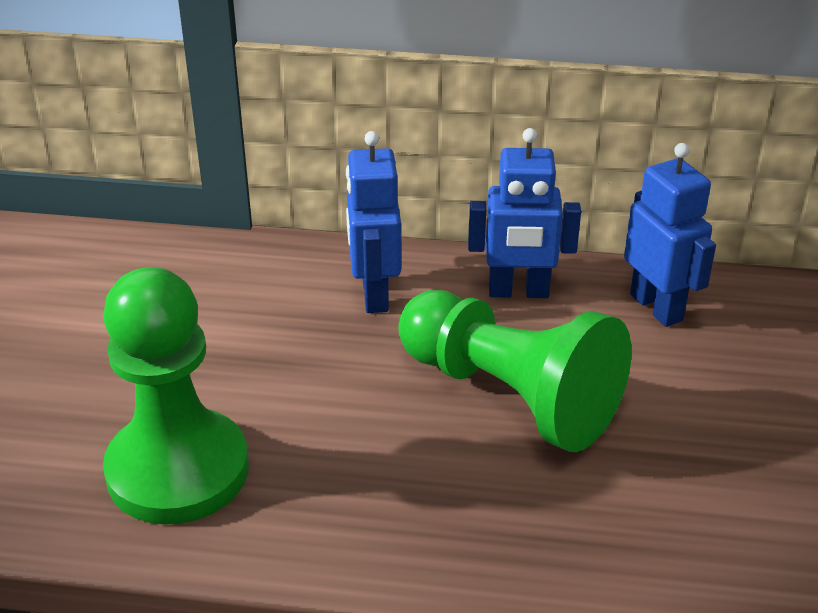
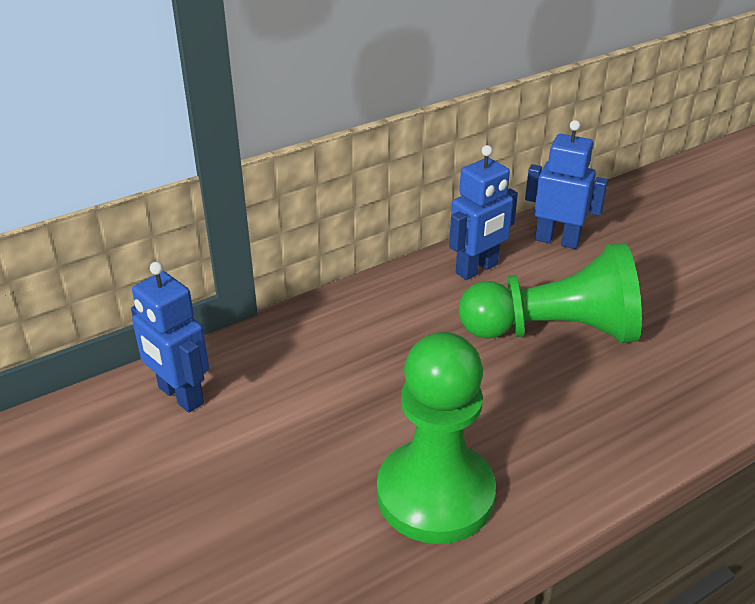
camera: 40 degrees left, 0 degrees up
blue robot [346,131,401,313] -> blue robot moved to [131,262,209,413]

